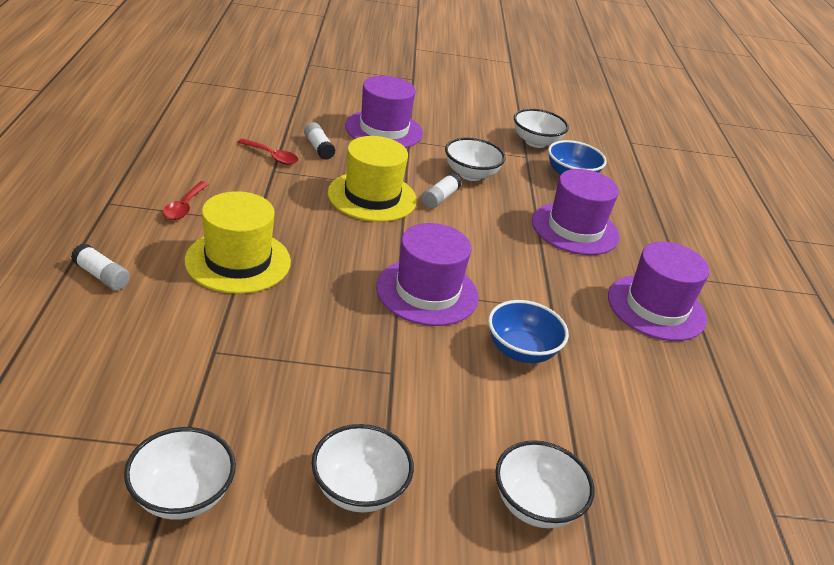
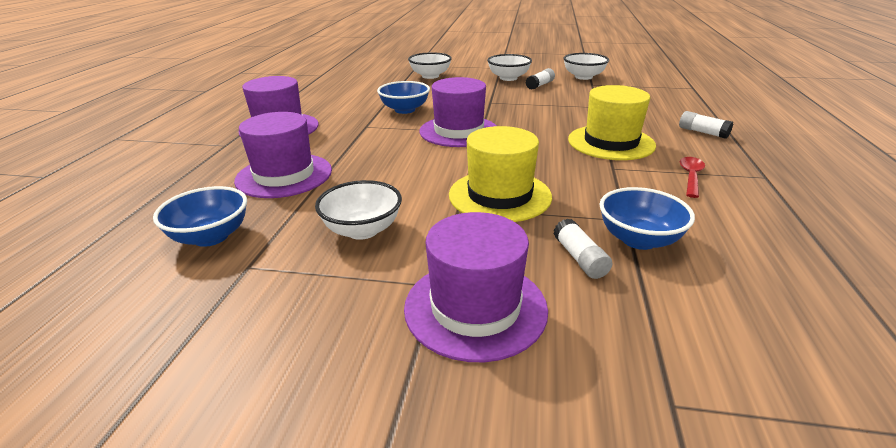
camera: 165 degrees left, 5 degrees down
red spoon [238,138,298,165] -> blue bowl [600,187,695,250]
white glue stick [422,173,462,208] -> white glue stick moved to [526,68,555,90]
white bowl [514,109,569,148] -> none

